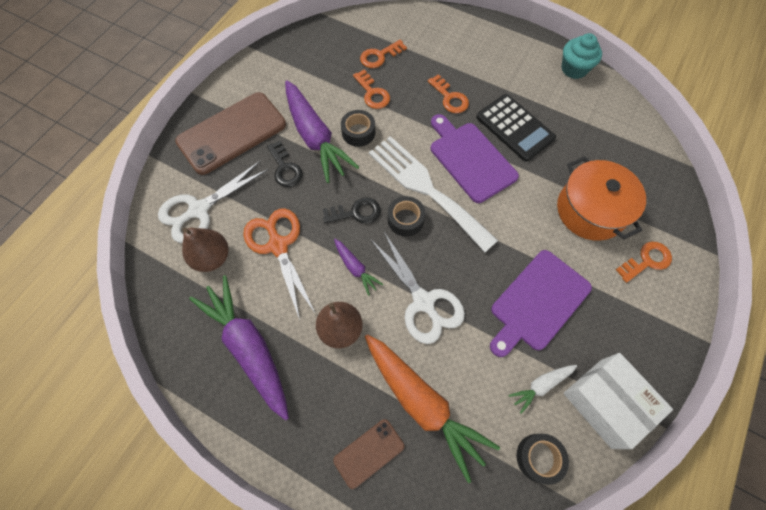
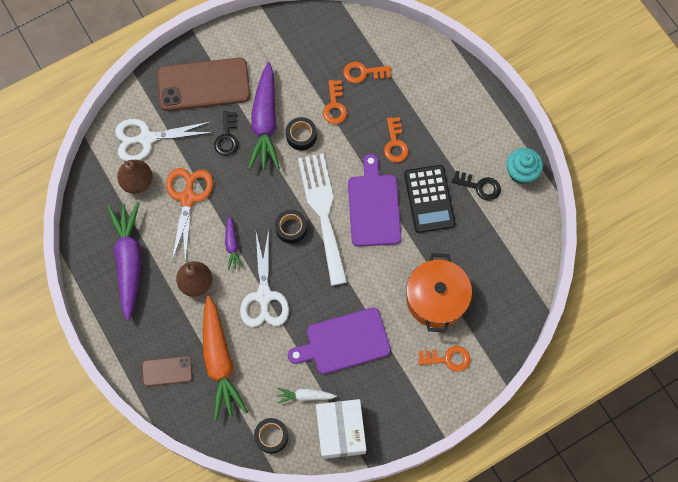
camera: 30 degrees right, 5 degrees up
black key [322,197,381,223] -> black key moved to [452,171,501,201]

